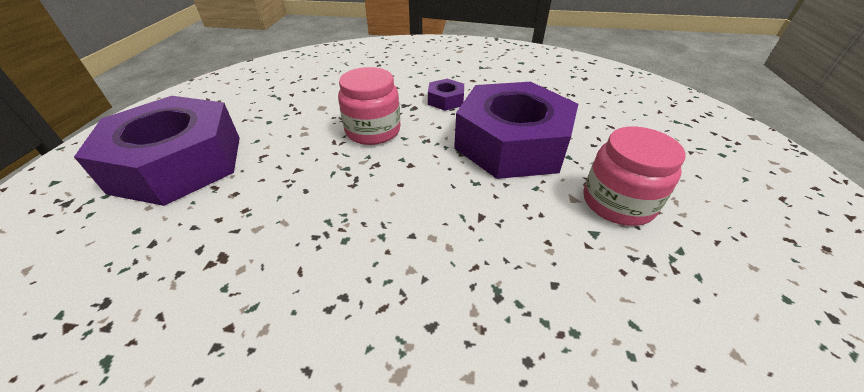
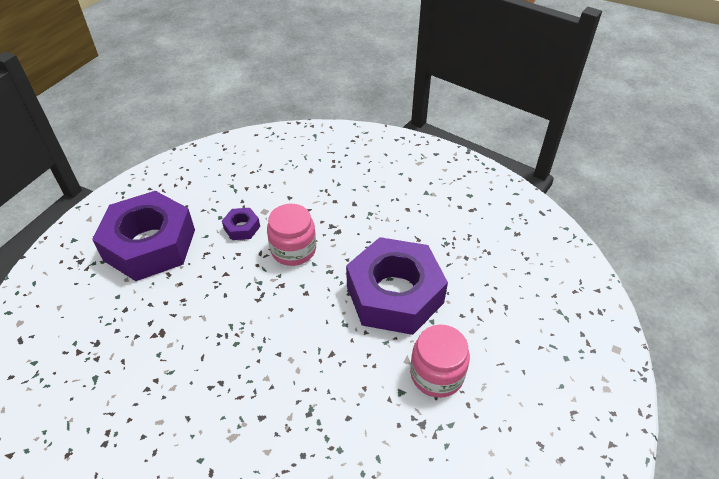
camera: 20 degrees right, 5 degrees up
purple nut [428,79,464,111] -> purple nut moved to [222,208,260,240]

